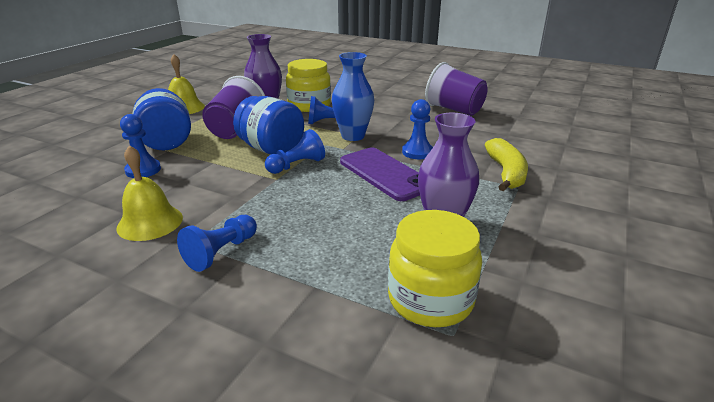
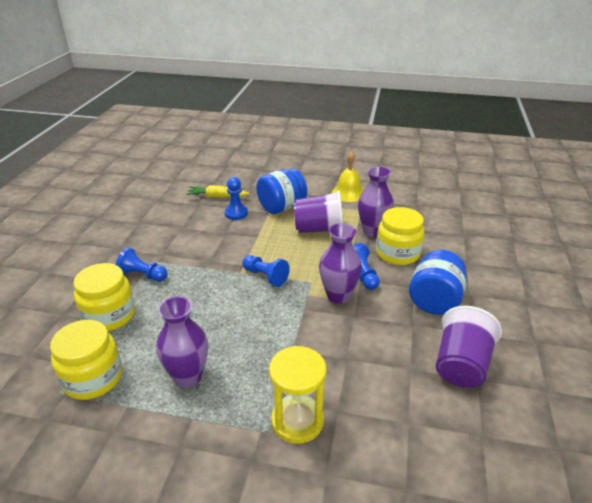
camera: 75 degrees right, 5 degrees up
yellow bell [116,145,183,241] -> none
blue jar [233,96,304,155] -> blue jar moved to [409,250,467,315]
blue vase [332,52,374,141] -> purple vase [319,223,362,304]
purple phone [340,148,420,201] -> none
blue pawn [402,99,433,159] -> none
yellow banana [484,138,528,191] -> yellow hourglass [269,346,327,444]
none -> yellow jar [73,263,135,331]
none -> yellow carrot [186,185,250,198]

